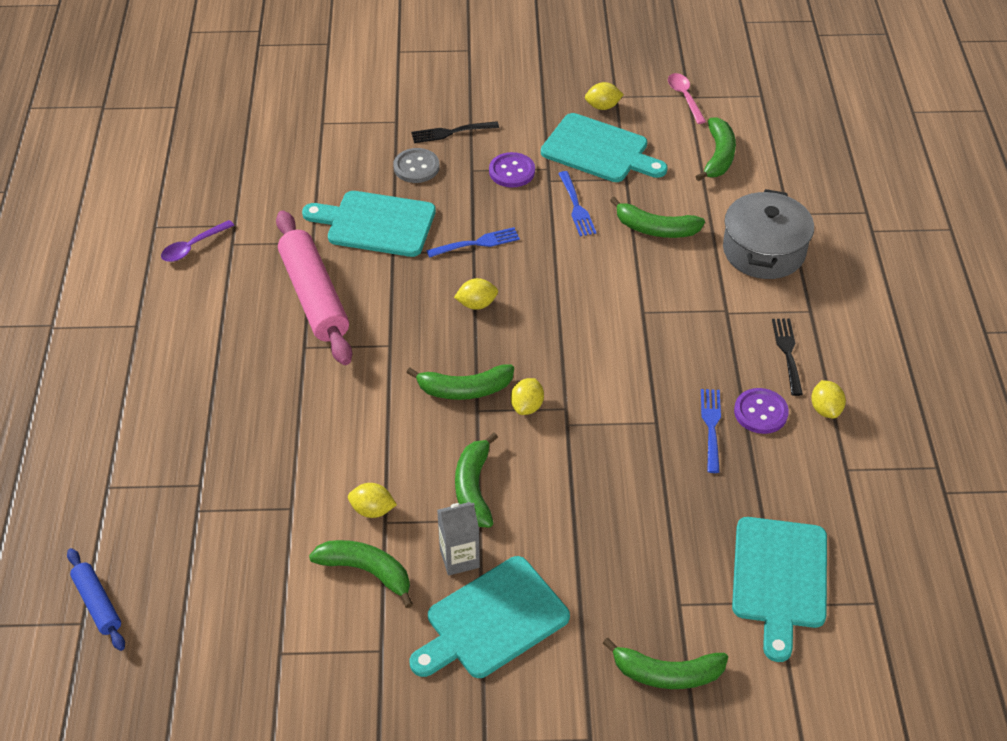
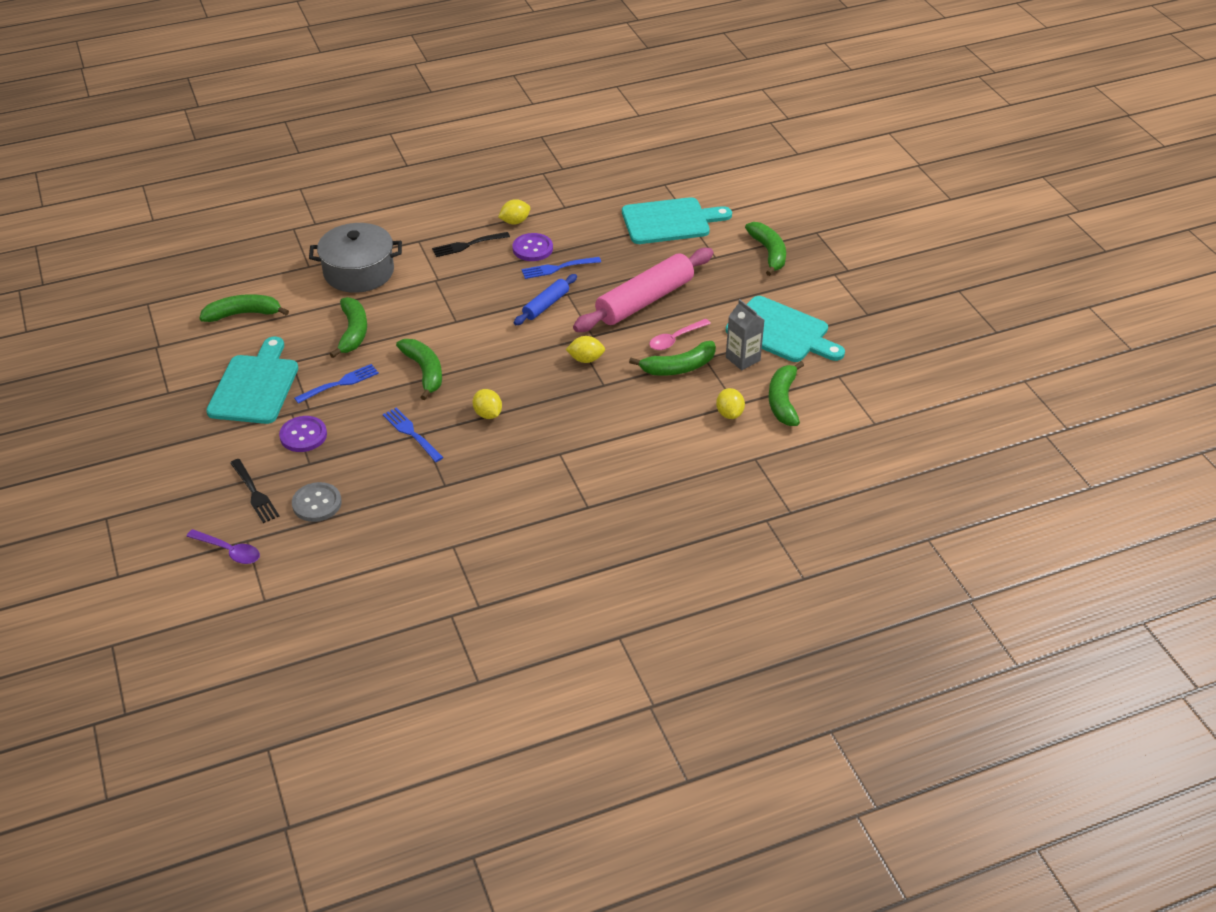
camera: 110 degrees left, 5 degrees down
blue rolling pin [67,548,125,651] -> blue rolling pin moved to [514,274,577,325]
purple spoon [161,220,234,262] -> purple spoon moved to [186,529,260,564]
pink rolling pin [276,210,352,365] -> pink rolling pin moved to [573,248,713,332]
turquoise cutting board [302,191,436,257] -> none
green banana [407,364,514,400] -> green banana moved to [396,339,442,400]
yellow lemon [585,82,624,110] -> none
pink spoon [668,73,706,124] -> pink spoon moved to [649,319,711,350]

